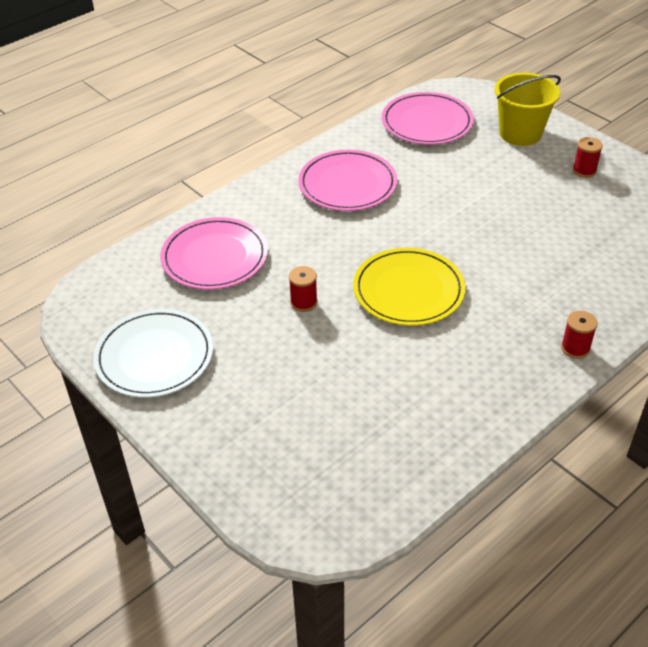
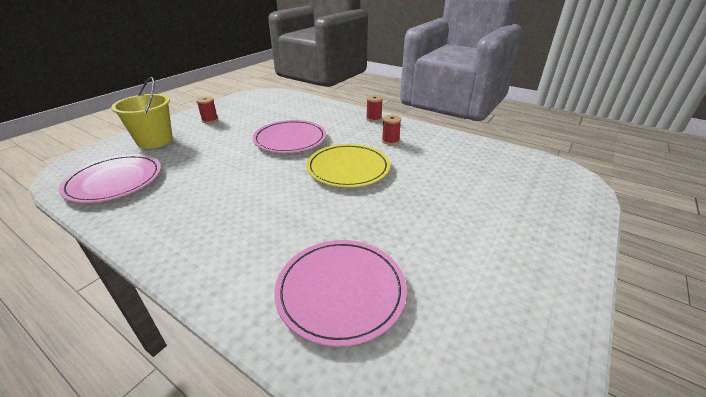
camera: 105 degrees left, 10 degrees down
white plate [93,309,213,398] -> none
red spool [289,266,318,312] -> red spool moved to [382,115,401,145]
pink plate [298,150,397,211] -> pink plate moved to [252,120,326,153]

